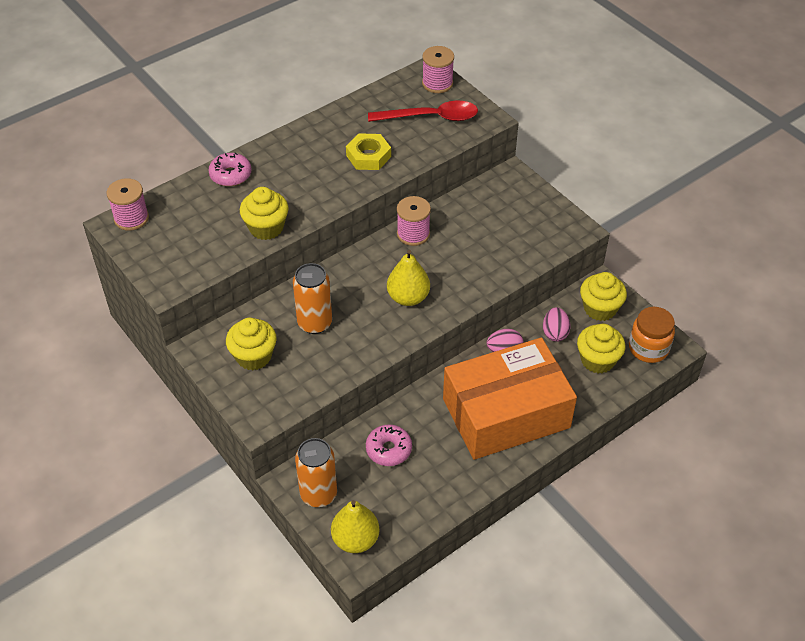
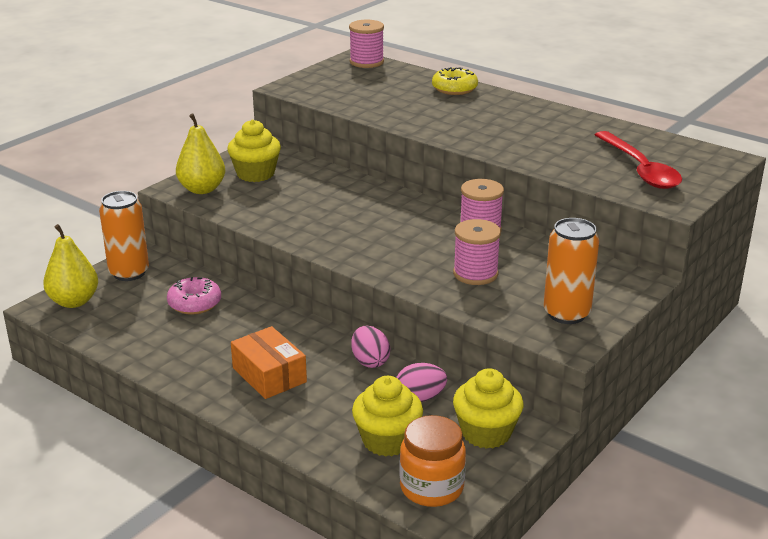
camera: 75 degrees right, 20 degrees down
pink donut [208,152,252,186] -> yellow donut [432,67,478,95]
yellow cupcake [240,187,289,240] -> none
orange can [293,263,332,334] -> orange can moved to [544,218,599,324]
yellow nut [346,133,391,170] -> none
yellow pear [387,250,430,306] -> yellow pear moved to [176,113,225,194]
pink spool [422,46,454,93] -> pink spool moved to [453,219,501,285]
orange box [443,337,577,460] -> orange box [231,326,307,399], size x0.47

